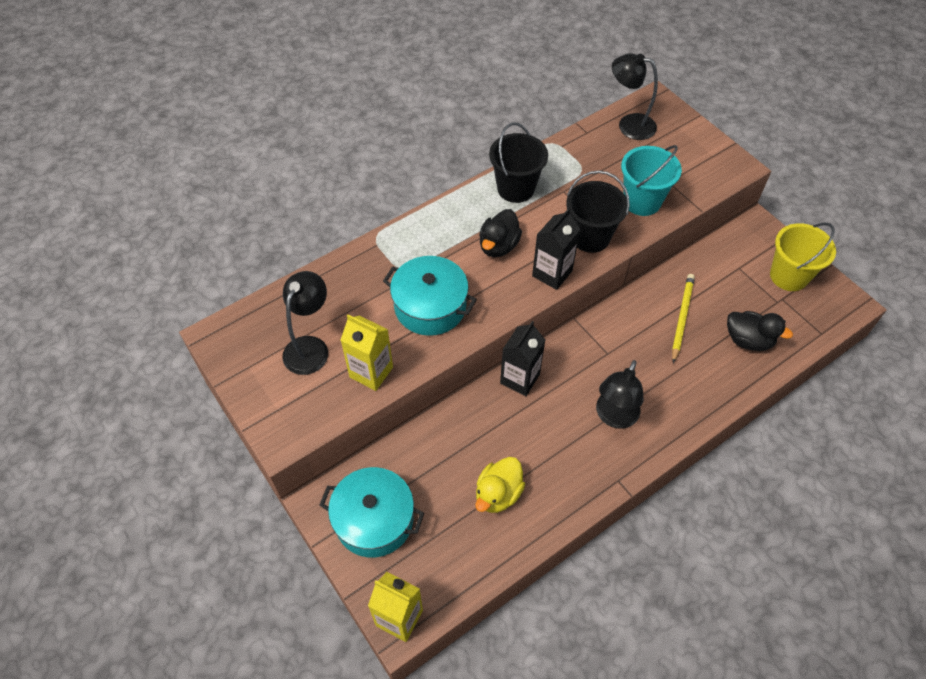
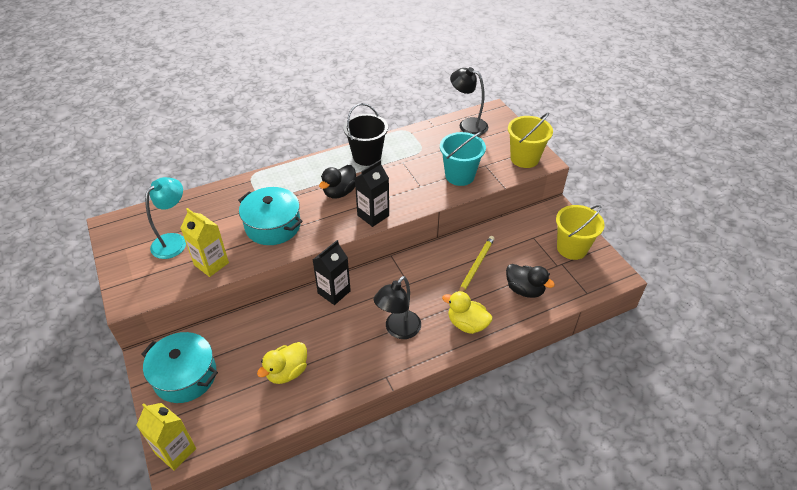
camera: 10 degrees right, 10 degrees down
black lamp [282,271,328,375] -> turquoise lamp [145,177,186,259]
black bucket [566,171,630,253] -> none
none -> yellow duck [442,291,493,334]
none -> yellow bucket [508,113,553,168]

